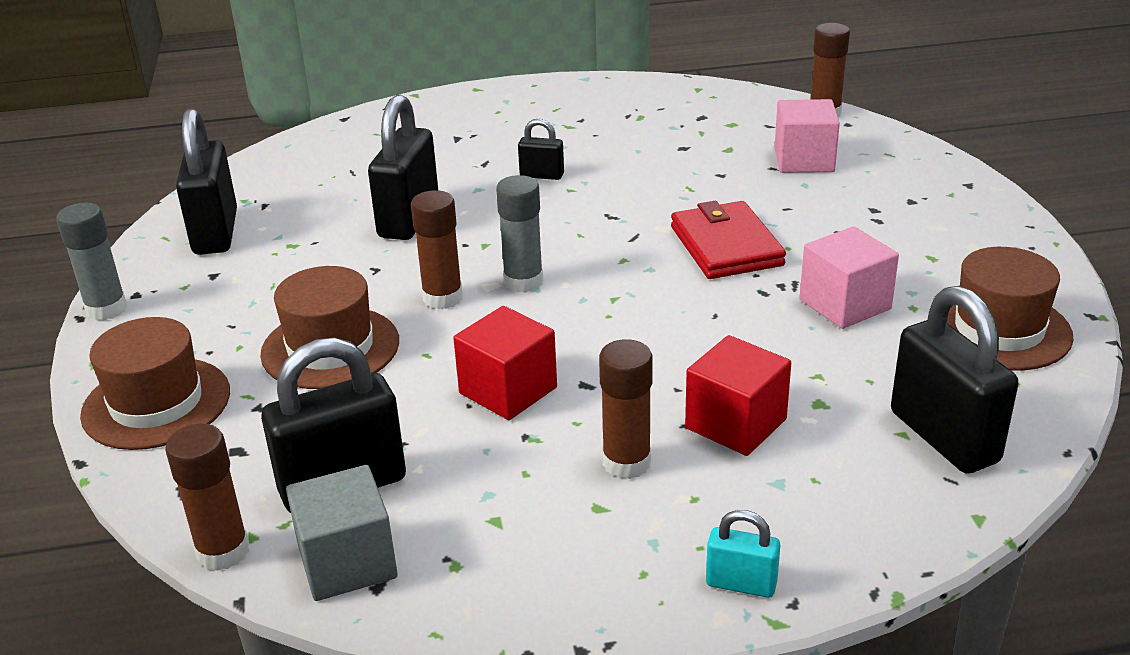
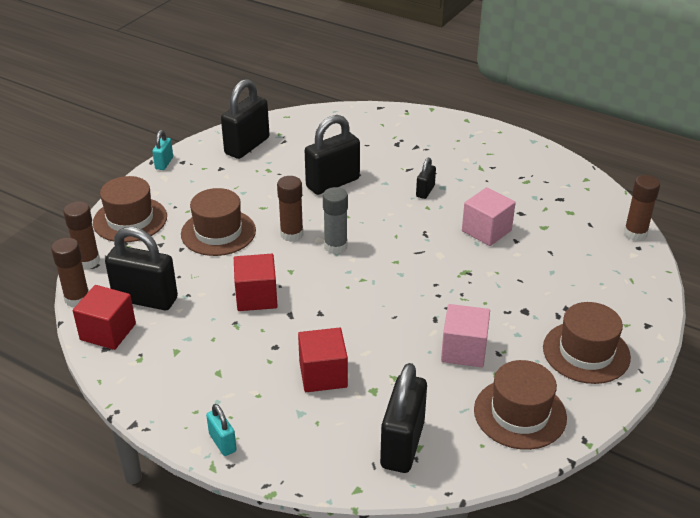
camera: 40 degrees right, 5 degrees up
grey glue stick [56,203,127,321] -> turquoise padlock [152,130,173,170]
grey cube [286,465,398,601] -> red cube [73,285,136,350]
black padlock [518,119,564,180] -> black padlock turned 60 degrees clockwise [416,158,436,199]
brown glue stick [599,339,653,479] -> brown glue stick moved to [63,201,100,269]
red wallet [671,201,786,279] -> none
pink cube [775,99,840,173] -> pink cube moved to [462,187,516,246]
none -> brown hat [543,302,631,384]

